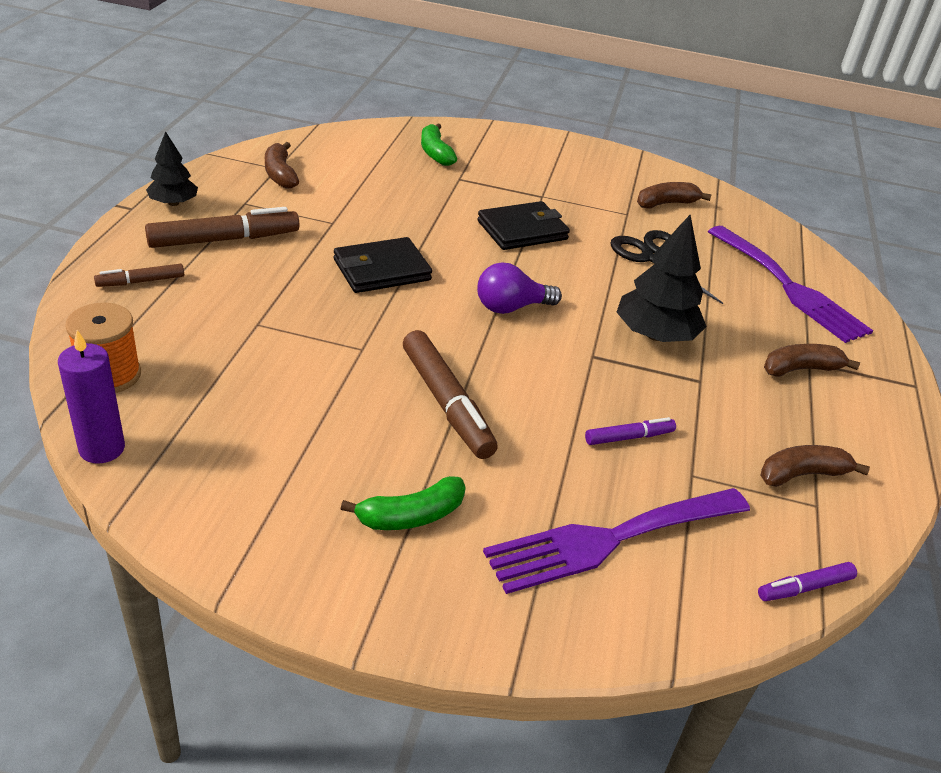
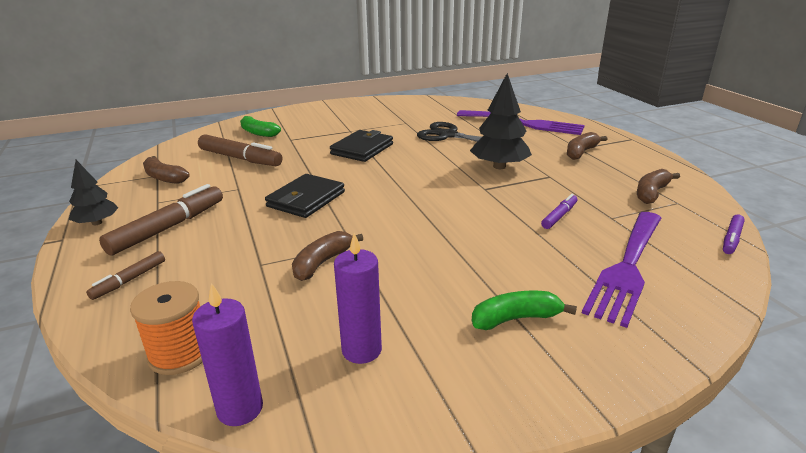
camera: 30 degrees left, 10 degrees down
green banana [341,476,466,530] -> green banana turned 135 degrees counterclockwise [472,291,577,330]
brown marker [403,330,498,459] -> brown marker moved to [198,134,282,166]
purple light bulb [477,262,562,314] -> none
brown banana [637,182,712,208] -> brown banana moved to [292,231,363,281]
none -> purple candle [334,233,382,364]

